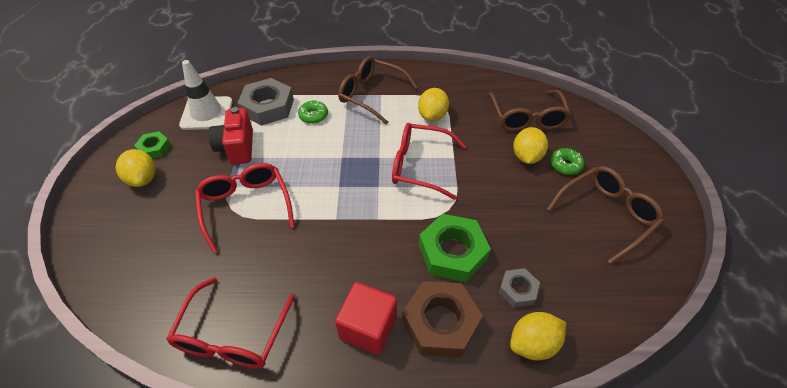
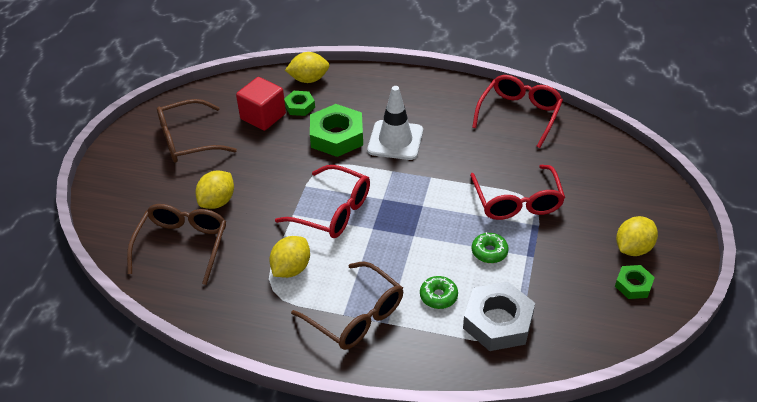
camera: 165 degrees left, 5 degrees down
yellow lemon [116,149,156,187] -> yellow lemon turned 60 degrees clockwise [616,216,658,256]
white traffic cone [179,60,233,130] -> white traffic cone moved to [367,86,423,160]
red camera [208,107,253,164] -> none
red cube [335,282,397,355] -> red cube moved to [236,77,286,131]
brown nut [402,281,483,357] -> none
grey nut [499,268,540,307] -> green nut [284,91,315,116]
green donut [550,148,584,175] -> green donut moved to [472,232,509,263]

